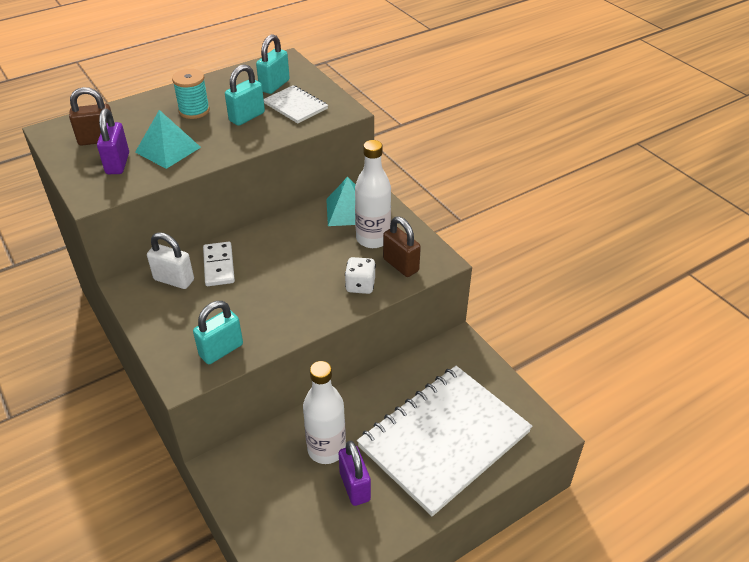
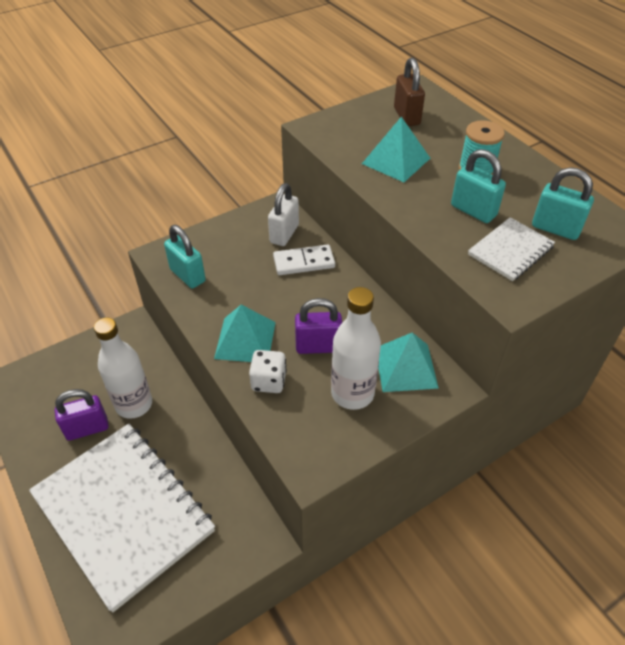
camera: 90 degrees right, 5 degrees up
purple padlock [97,109,129,174] -> purple padlock moved to [295,298,342,354]
brown padlock [383,216,421,277] -> none
none -> turquoise pyramid [214,305,276,362]

